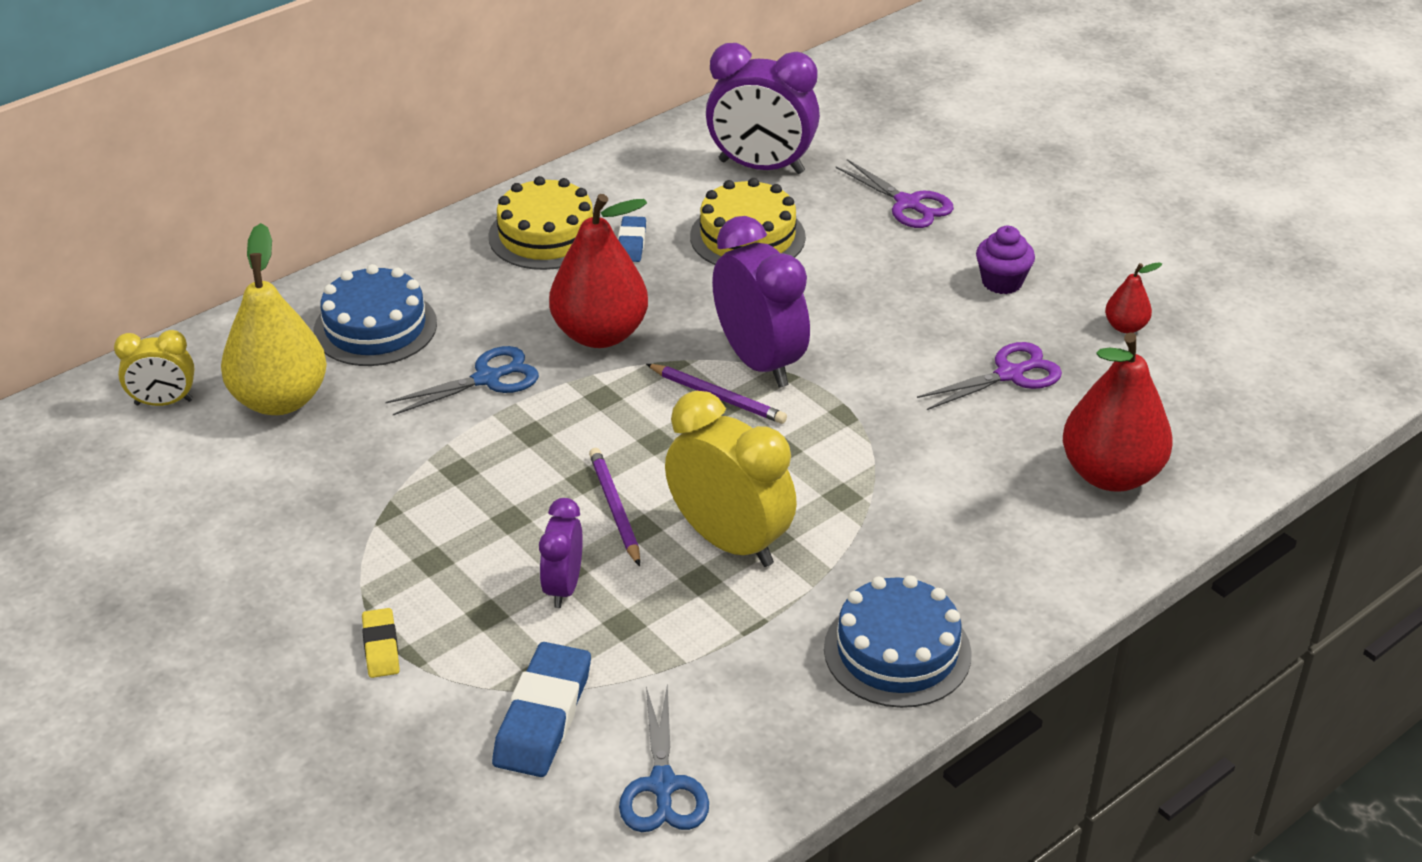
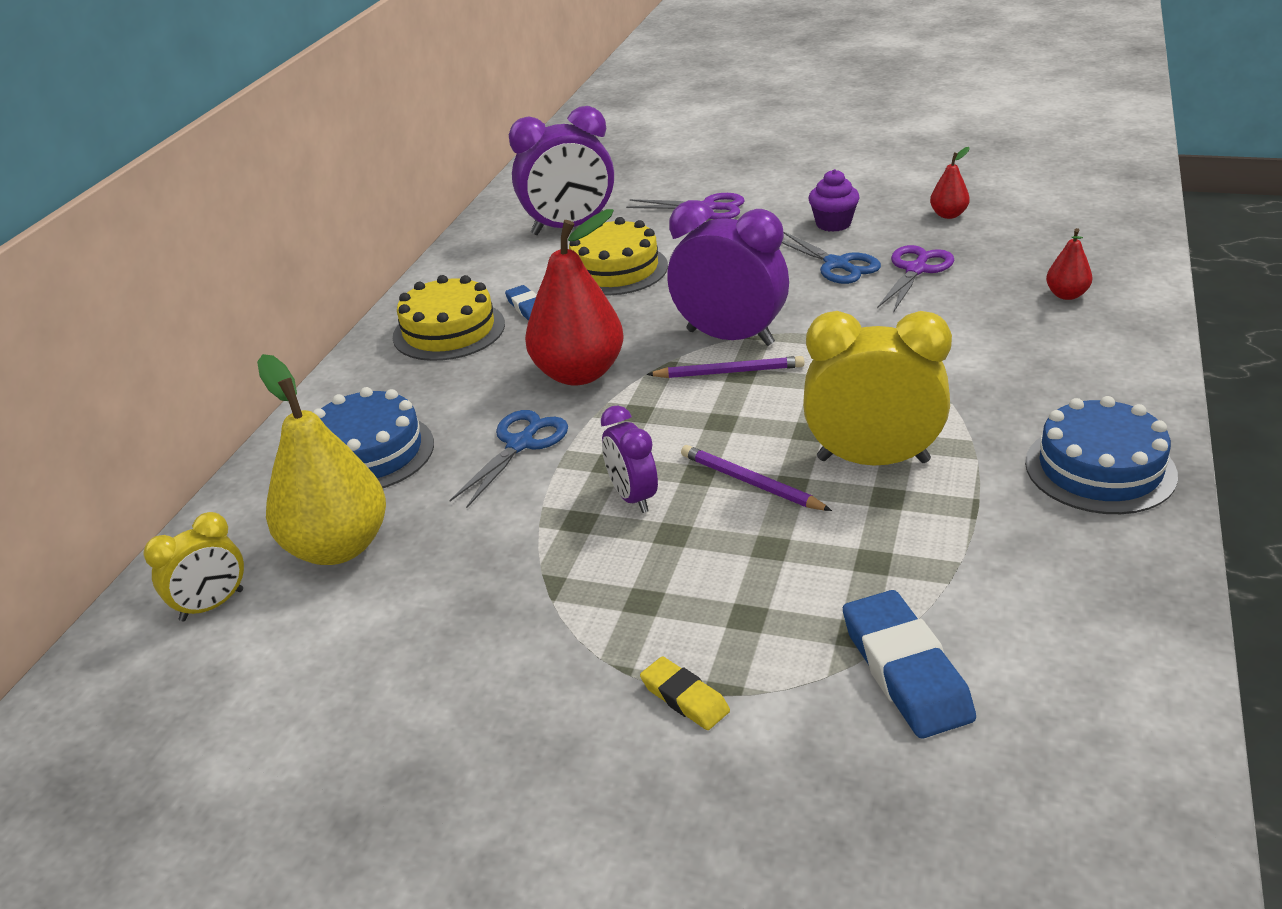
camera: 30 degrees left, 5 degrees down
purple clock [539,498,583,608] -> purple clock moved to [601,405,658,513]
blue scissors [619,683,709,832] -> blue scissors moved to [782,231,881,284]
red pear [1063,332,1173,492] -> red pear [1046,228,1092,300], size x0.47

